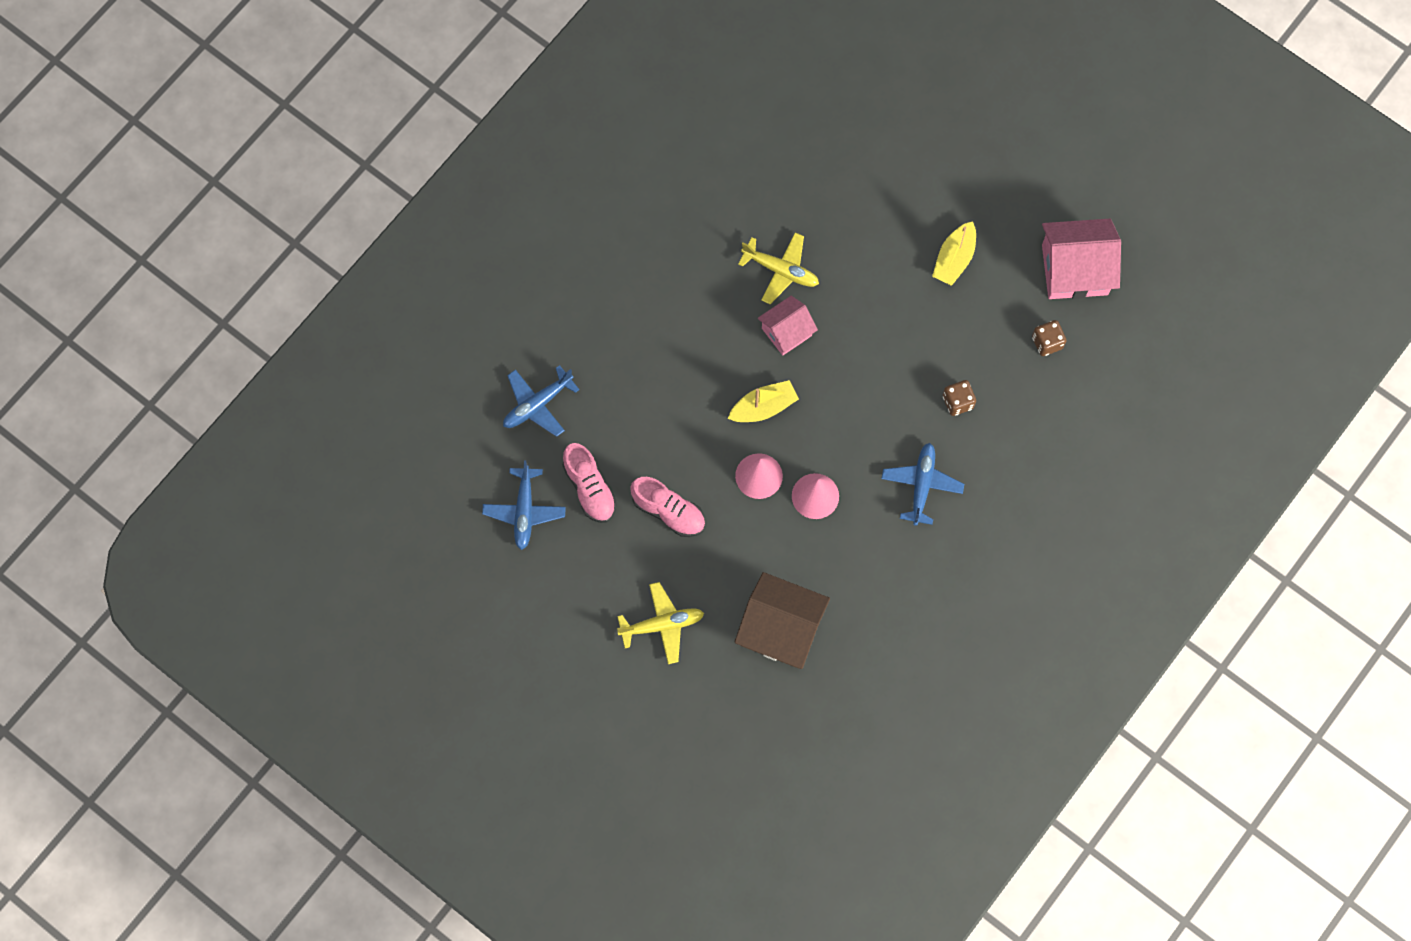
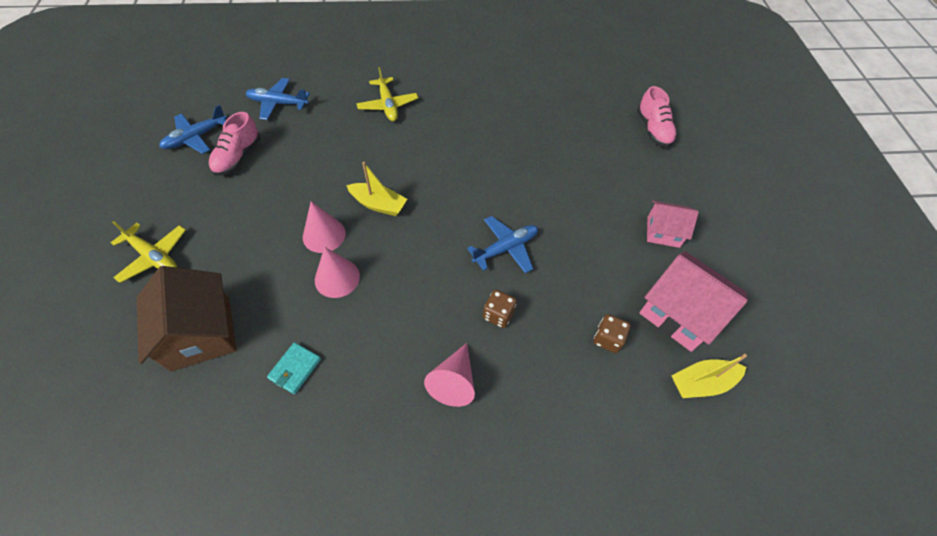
camera: 45 degrees right, 15 degrees down
pink shoe [630,477,705,537] -> pink shoe moved to [637,86,677,147]
yellow plane [738,232,819,304] -> yellow plane moved to [356,67,418,121]
pink house [758,296,818,356] -> pink house moved to [647,201,699,248]
blue plane [881,443,964,526] -> blue plane moved to [467,216,538,273]
yellow boat [932,221,976,286] -> yellow boat moved to [671,354,747,398]
none -> turquoise wallet [267,342,321,394]
none -> pink cone [424,343,475,407]

